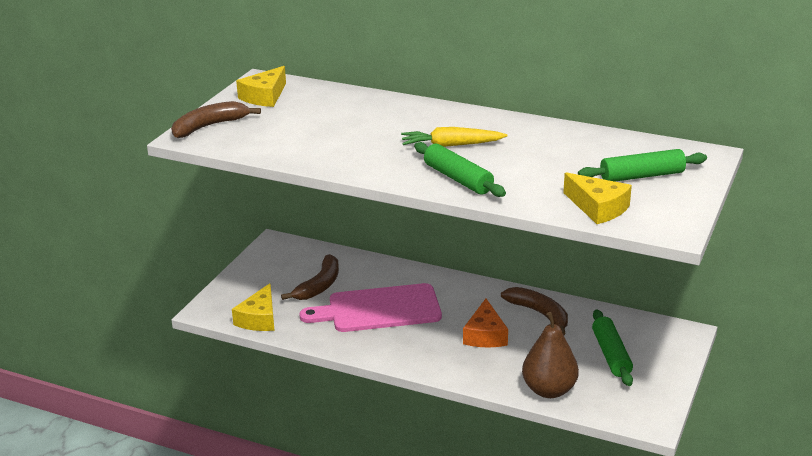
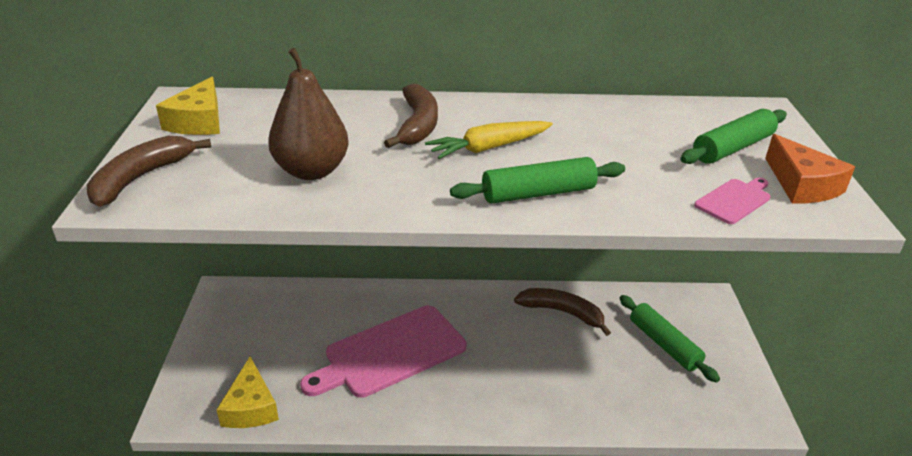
camera: 25 degrees left, 5 degrees up
brown banana [281,254,339,300] -> brown banana moved to [384,84,438,148]
green rolling pin [414,142,506,197] -> green rolling pin turned 45 degrees counterclockwise [450,157,625,204]
orange cheese [463,299,508,347] -> orange cheese moved to [765,134,855,203]
brown pear [522,312,579,398] -> brown pear moved to [268,48,349,180]
yellow cheese [563,172,632,224] -> pink cutting board [694,178,771,224]

